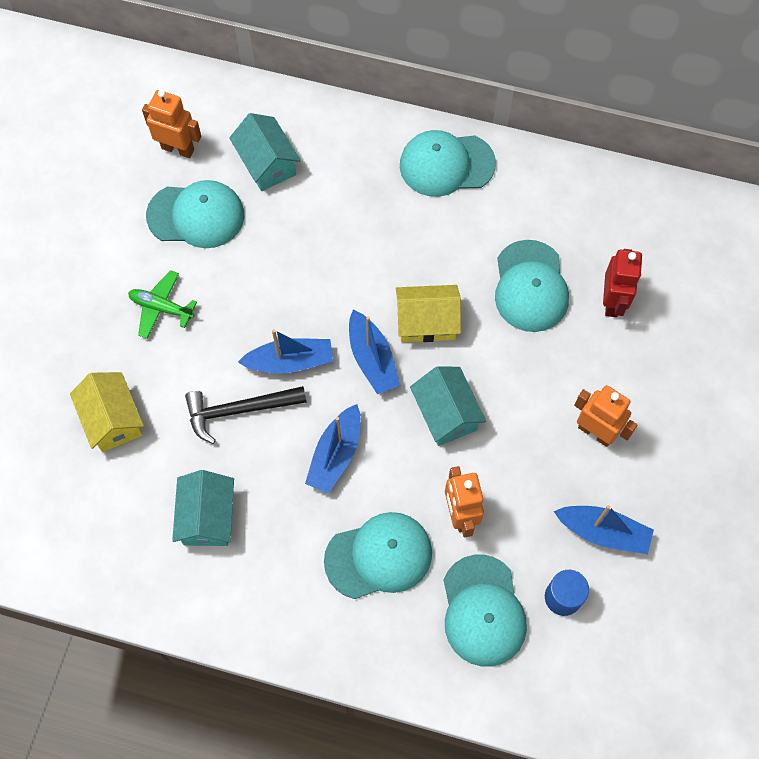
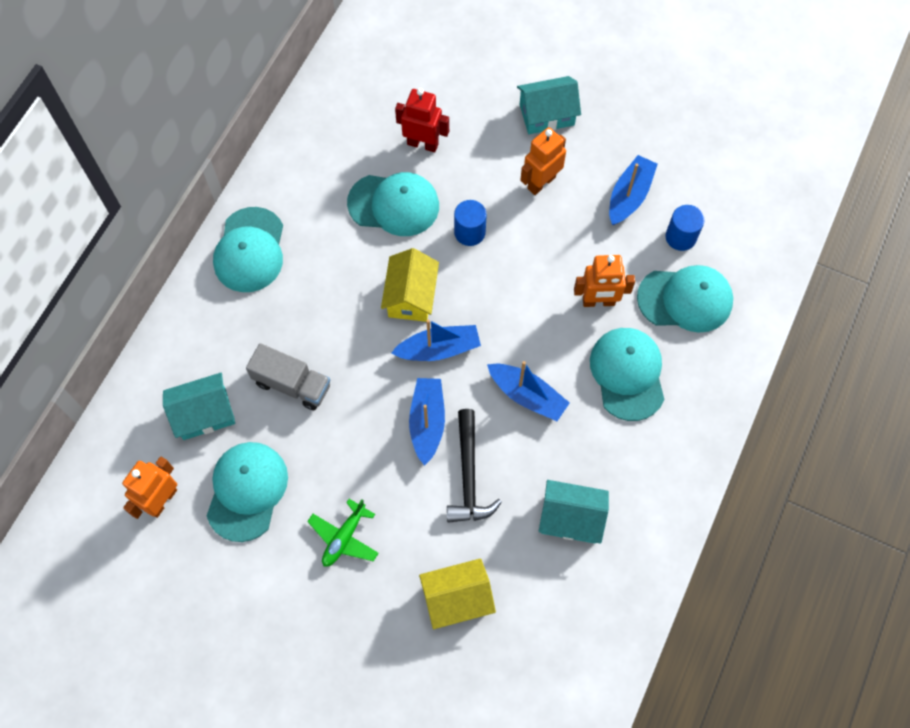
camera: 80 degrees left, 0 degrees up
turquoise house [410,366,486,446] -> turquoise house moved to [517,76,581,134]
none -> grey truck [246,343,330,410]
none -> blue cylinder [454,200,487,246]

